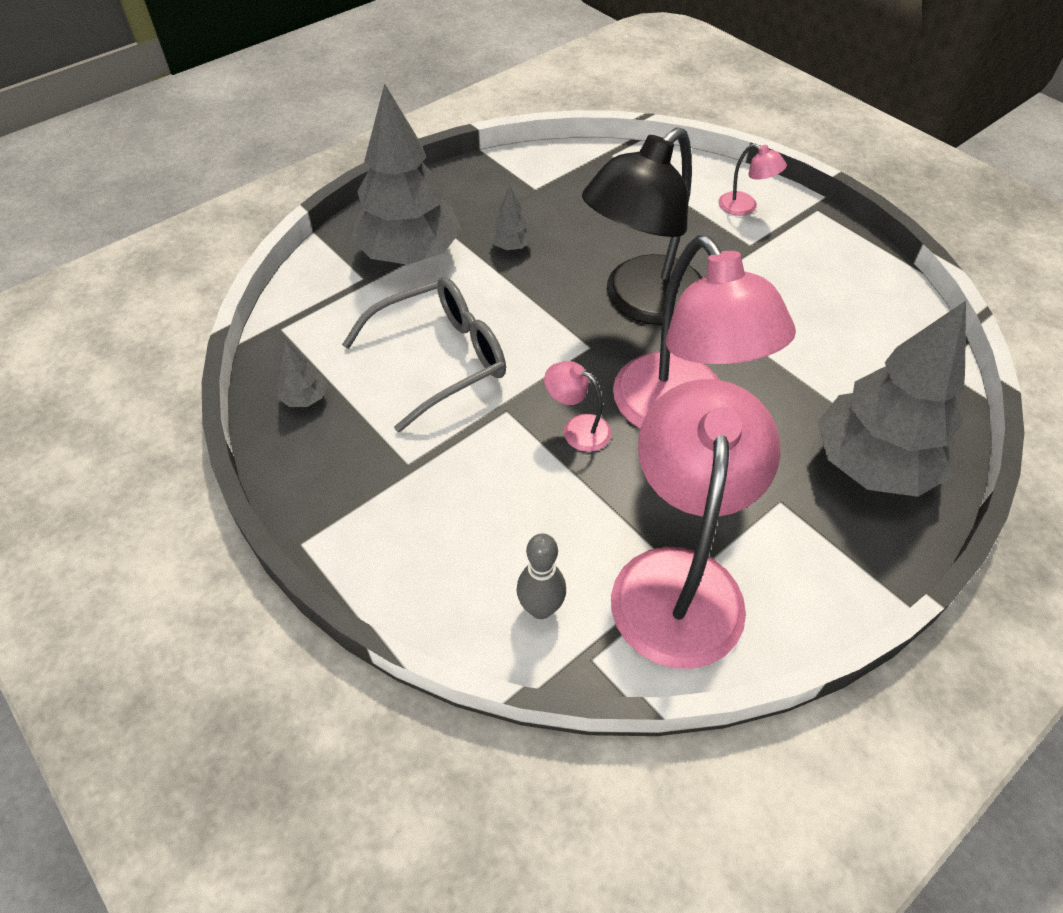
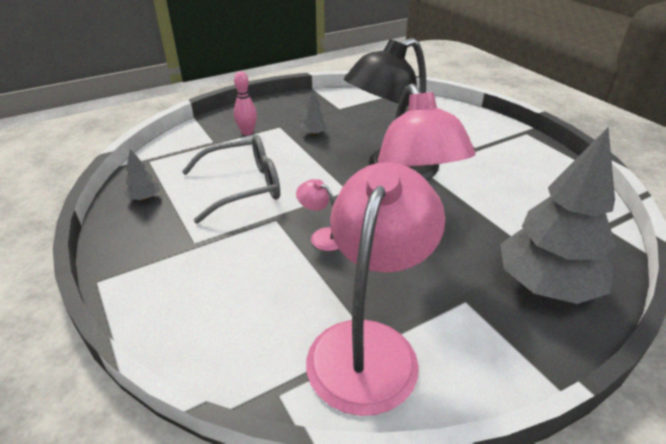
camera: 10 degrees right, 15 degrees down
grey tree [351,83,461,265] -> pink bowling pin [234,71,257,135]
grey bowling pin [517,533,566,619] -> none
pink lamp [719,144,787,216] -> none

